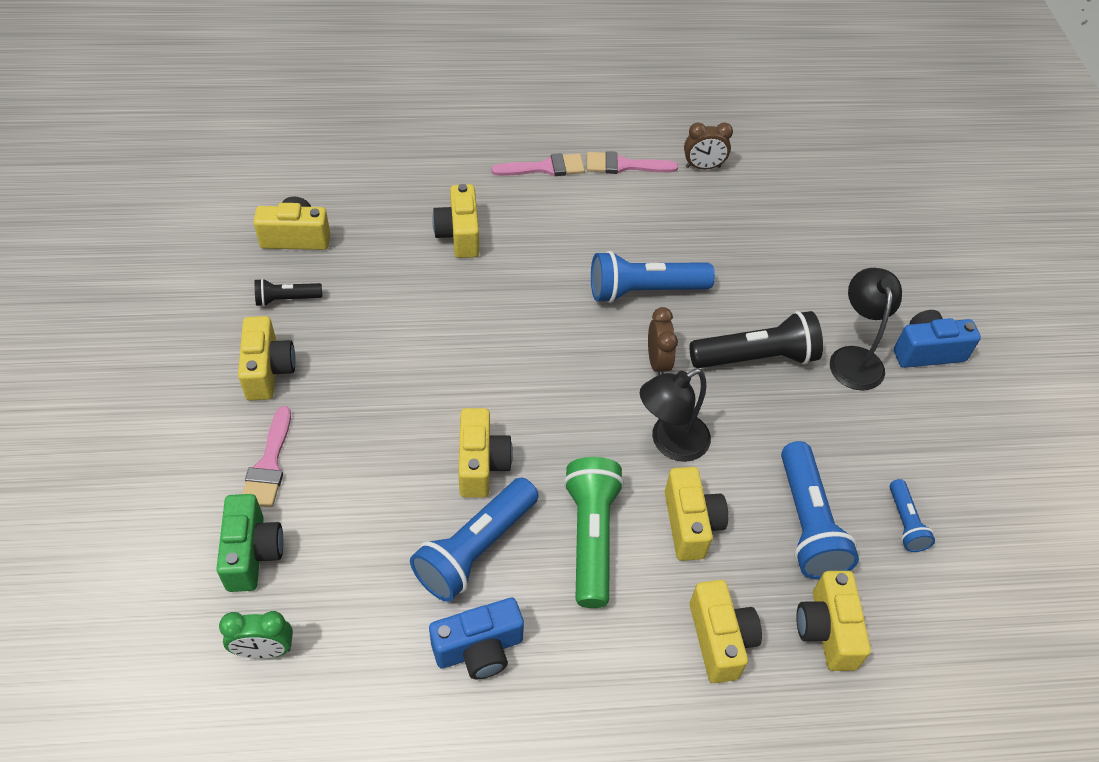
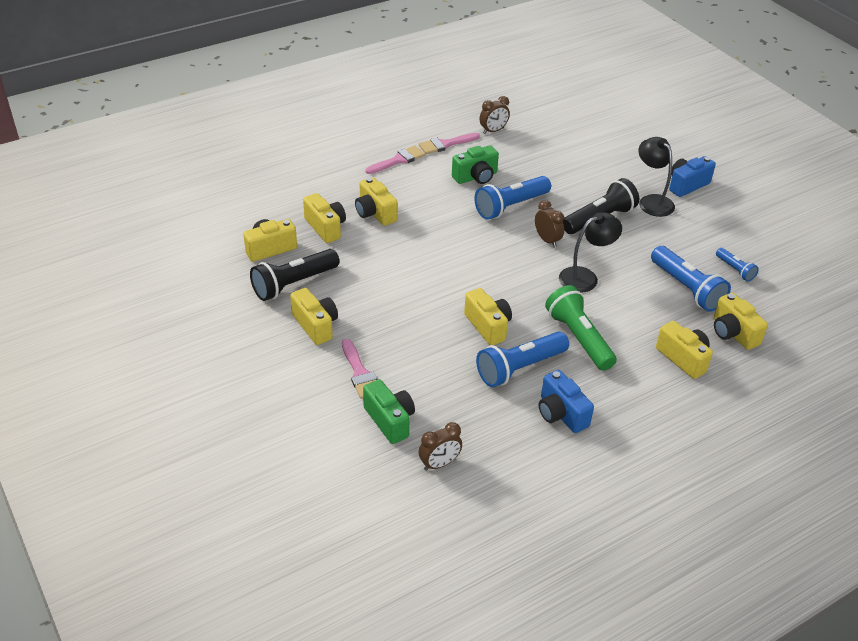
camera: 25 degrees left, 10 degrees down
green clock [219,611,293,659] -> brown clock [419,422,462,471]
black flashlight [254,278,322,307] -> black flashlight [250,249,339,301], size x1.88
blue flashlight [410,478,538,602] -> blue flashlight turned 45 degrees clockwise [476,332,569,387]
blue camera [429,598,524,679] -> blue camera turned 105 degrees clockwise [539,370,594,433]
black lamp [640,369,711,462] -> black lamp turned 150 degrees counterclockwise [559,212,622,292]
yellow camera [665,467,728,561] -> yellow camera moved to [303,193,346,243]
none -> green camera [452,145,499,184]

